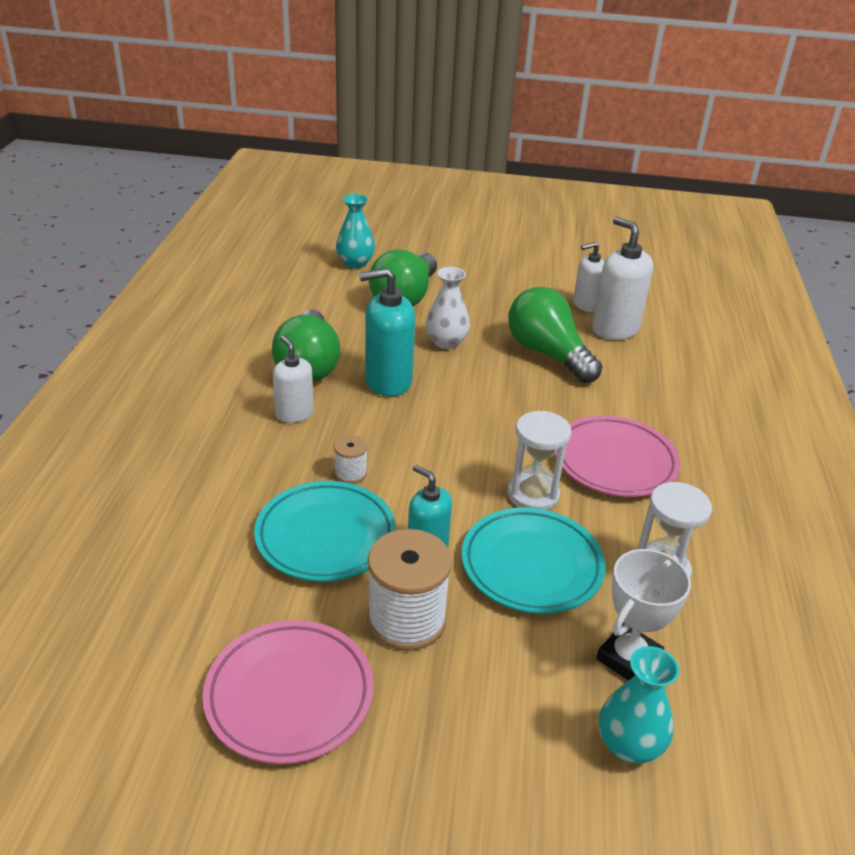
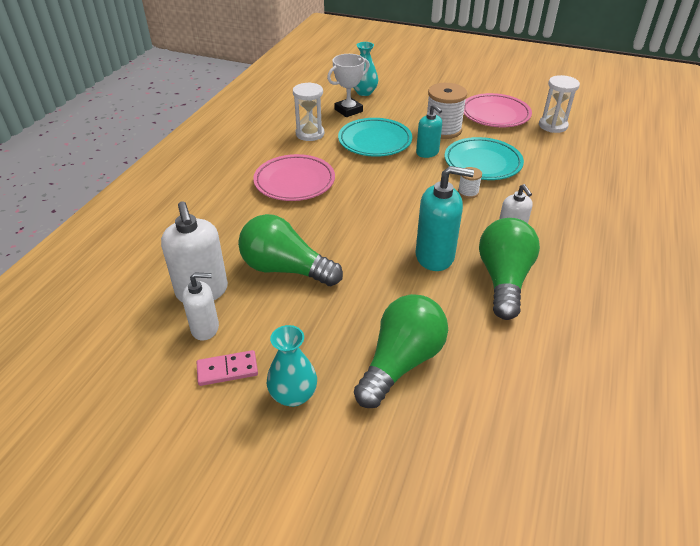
camera: 165 degrees left, 5 degrees up
turquoise vase [336,194,375,268] -> turquoise vase moved to [267,325,317,407]
white vase [426,267,470,349] -> none
white hourglass [507,411,572,510] -> white hourglass moved to [539,75,580,133]
green light bulb [508,287,602,383] -> green light bulb turned 135 degrees clockwise [238,214,343,286]
none -> pink domino [197,350,258,386]

